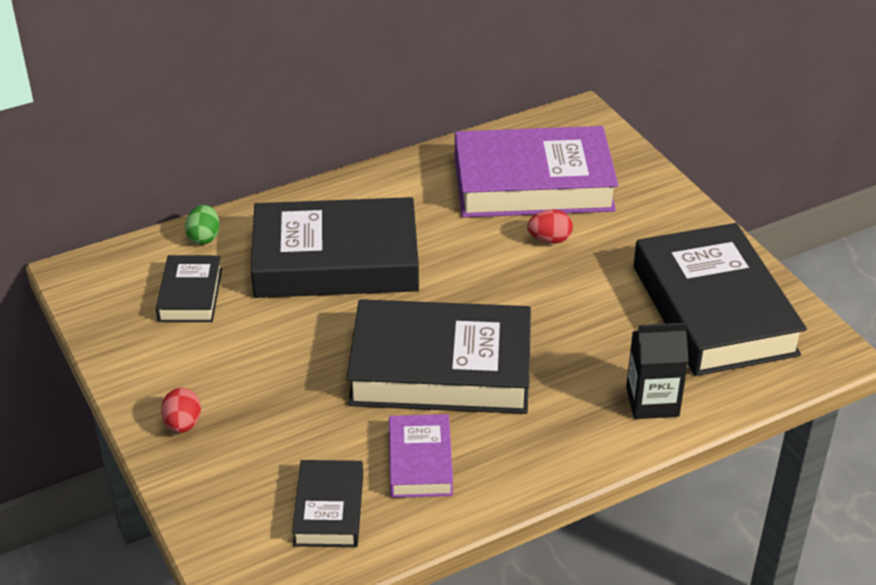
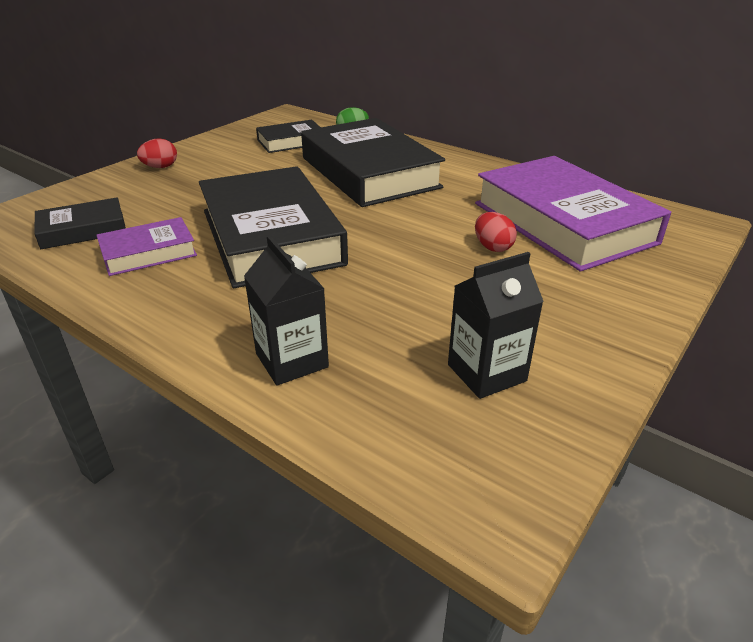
camera: 65 degrees right, 5 degrees down
black book [633,223,807,376] -> black carton [448,252,544,399]

